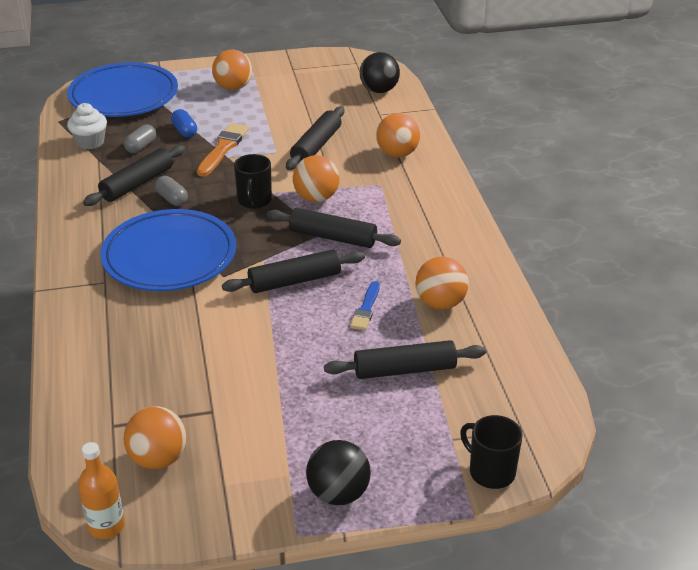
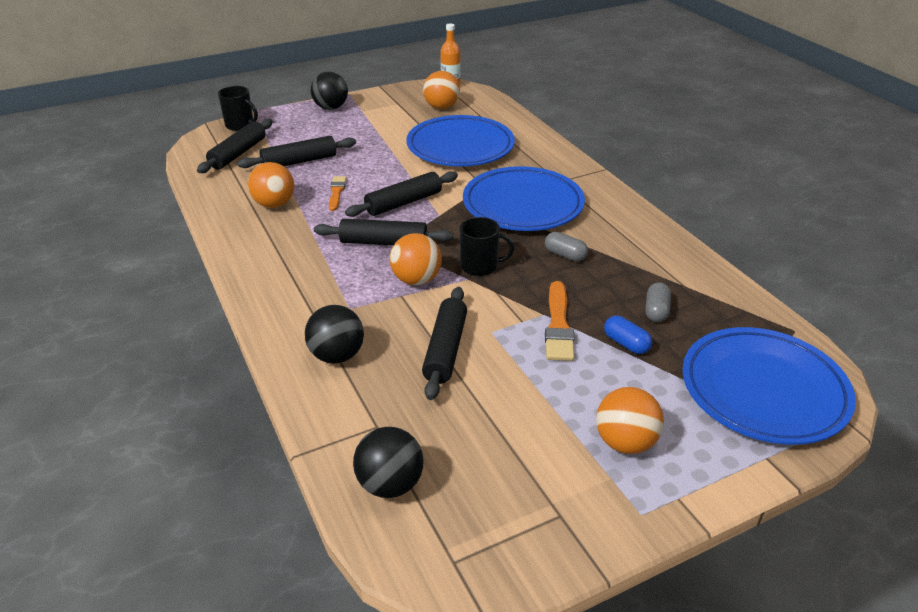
camera: 165 degrees right, 0 degrees up
white cupcake [67,103,107,149] -> none
black rolling pin [83,145,185,206] -> black rolling pin moved to [197,119,272,173]
black mug [234,154,272,209] -> black mug turned 105 degrees clockwise [460,217,514,276]
blue brush [350,281,380,330] -> orange brush [329,176,347,211]
orange ball [376,113,420,157] -> black ball [305,305,364,364]
none -> blue plate [407,115,515,166]

